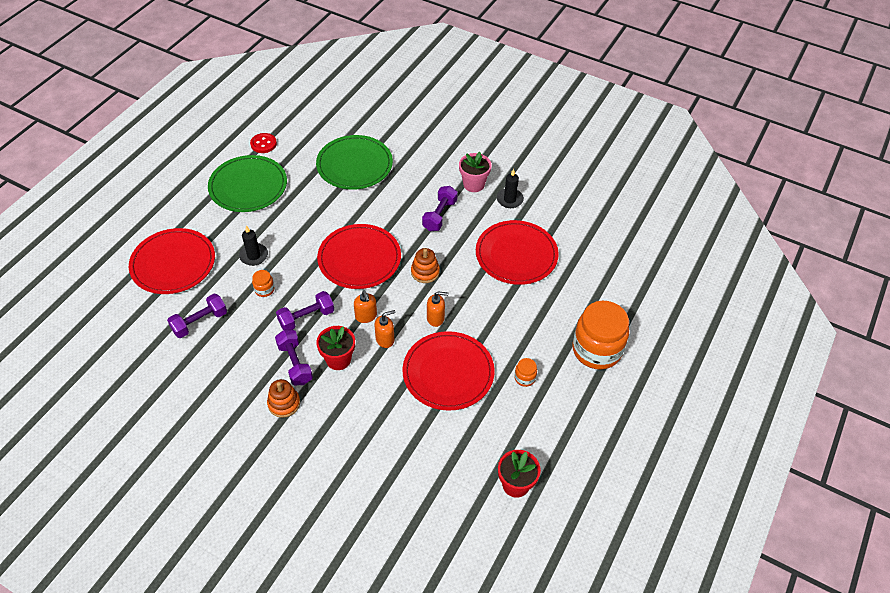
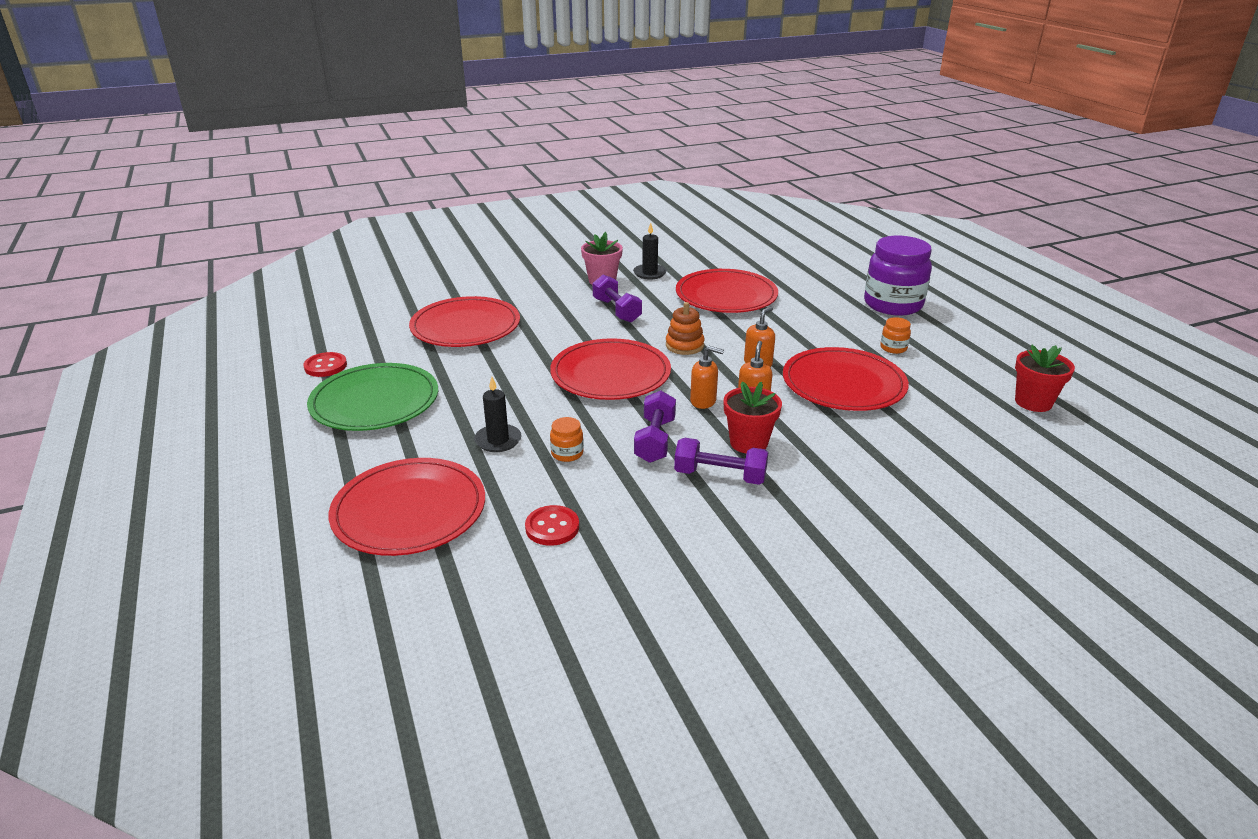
camera: 50 degrees left, 20 degrees down
purple dumbbell [167,294,227,338] -> red button [525,505,579,546]
orange stacking toy [267,379,300,418] -> none
green plate [316,135,393,190] -> red plate [409,296,520,347]
orange jar [572,301,629,369] -> purple jar [864,236,932,316]

